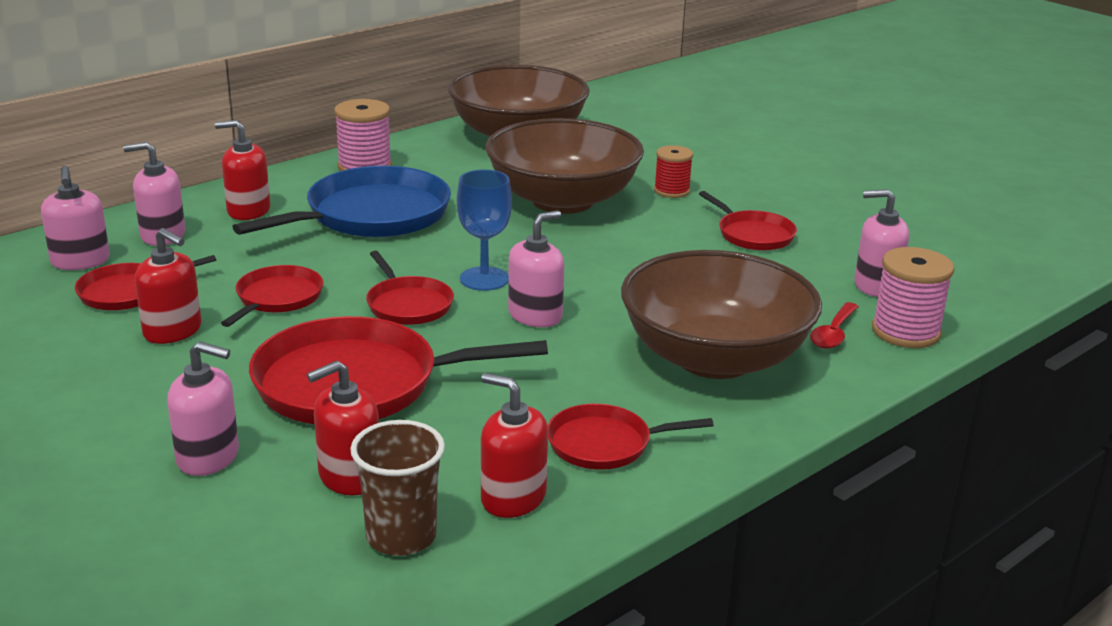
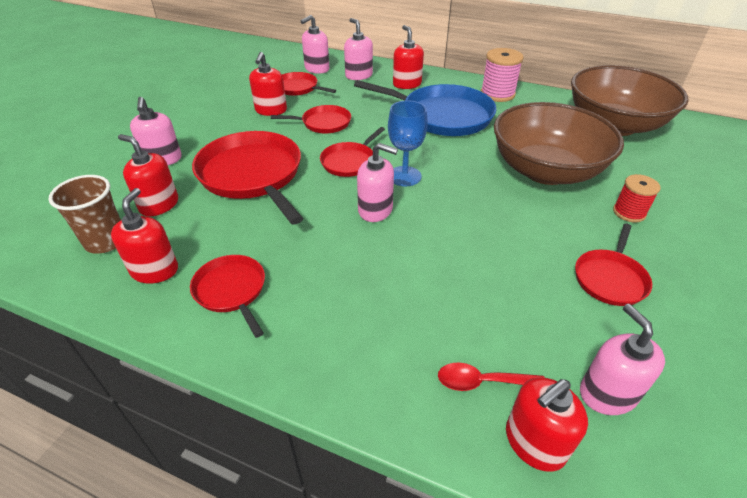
camera: 65 degrees right, 15 degrees up
brown bowl [621,250,822,379] -> none
pink spool [872,247,954,348] -> red soap dispenser [506,378,588,472]

